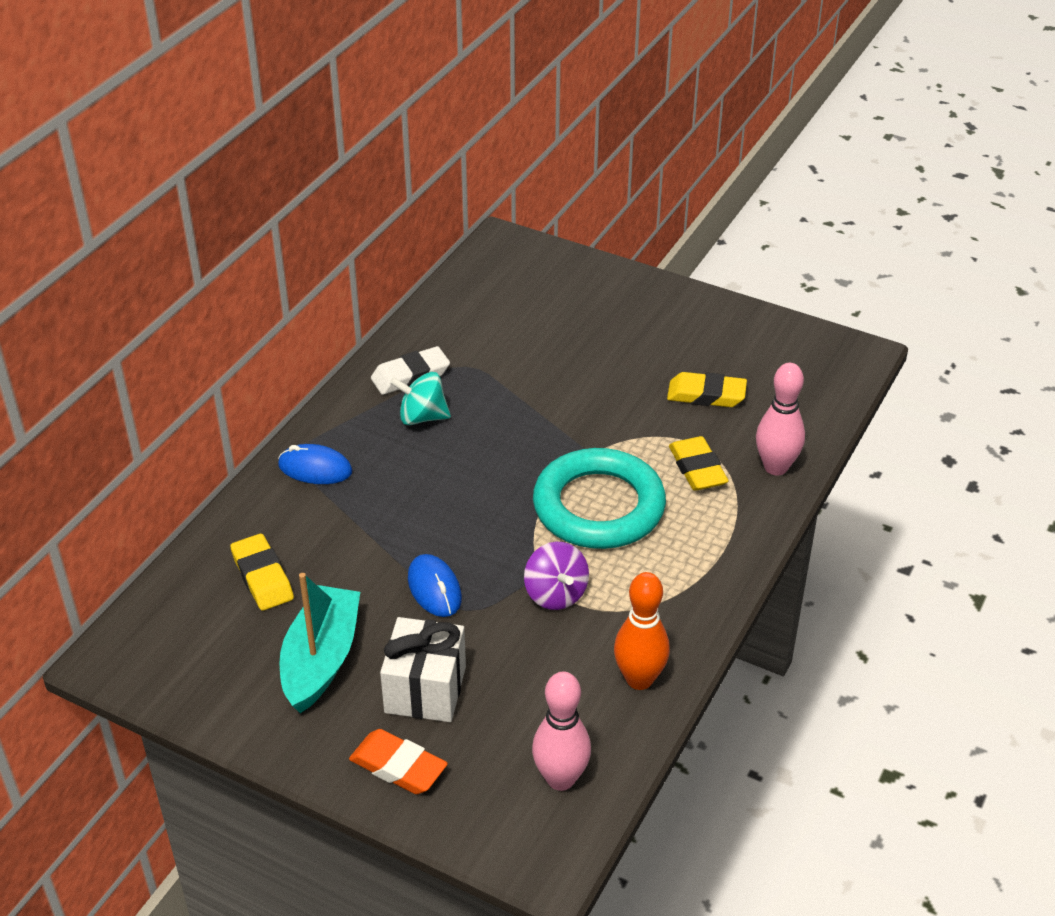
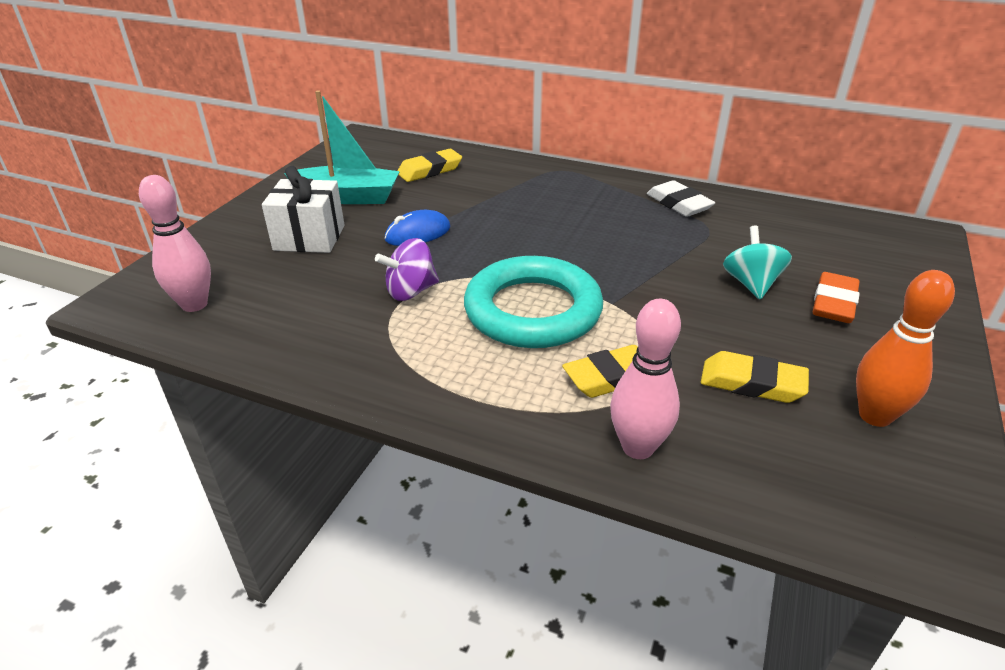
camera: 85 degrees right, 5 degrees down
blue mouse [278,444,352,484] -> none
orange eraser [349,729,448,794] -> orange eraser moved to [813,272,860,323]
turquoise spinning top [390,372,451,425] -> turquoise spinning top moved to [723,226,792,300]
orange bowling pin [614,572,670,690] -> orange bowling pin moved to [856,270,955,427]
yellow eraser [667,372,747,407] -> yellow eraser turned 75 degrees counterclockwise [701,351,809,403]

